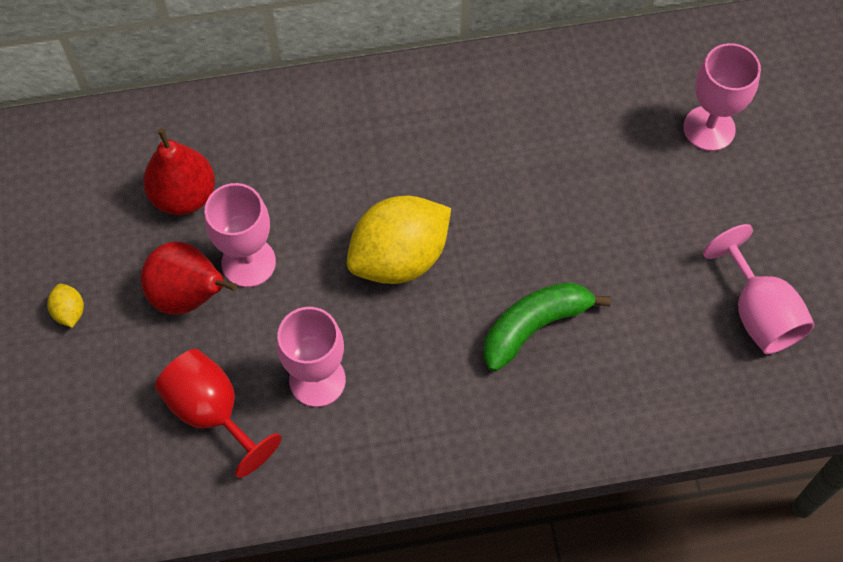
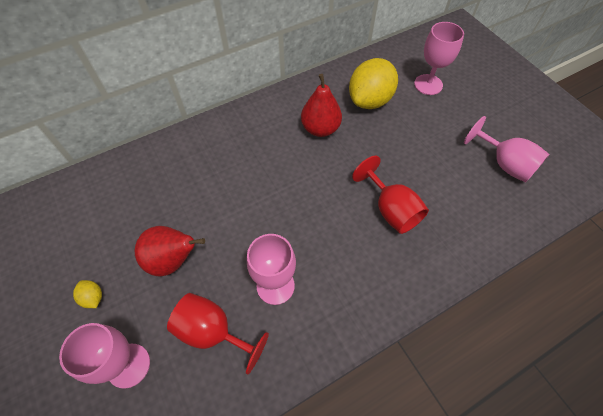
camera: 20 degrees left, 5 degrees down
red pear [143,128,215,215] -> red pear moved to [301,74,342,137]
pink goblet [205,183,276,287] -> pink goblet moved to [59,323,150,389]
yellow lemon [347,196,451,284] -> yellow lemon moved to [349,58,398,109]
green banana [483,282,611,372] -> red goblet [352,156,429,234]

